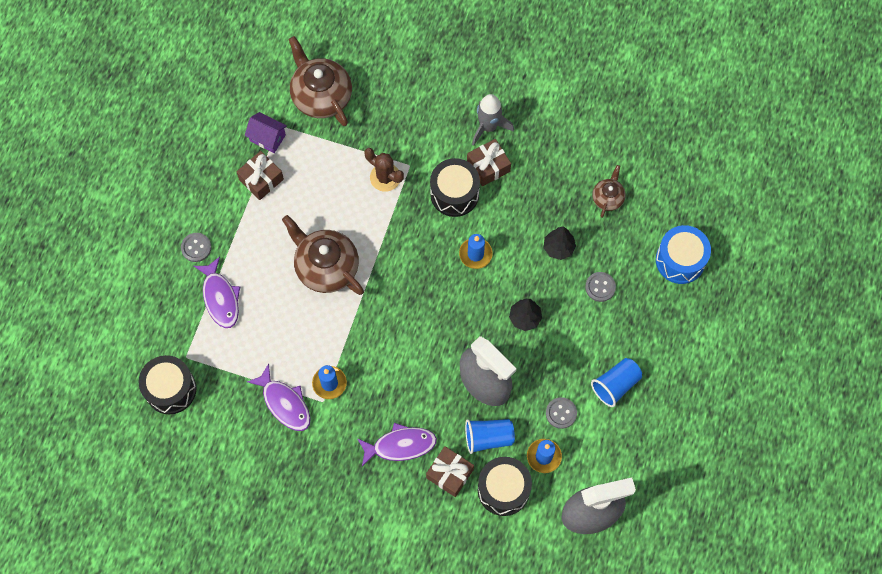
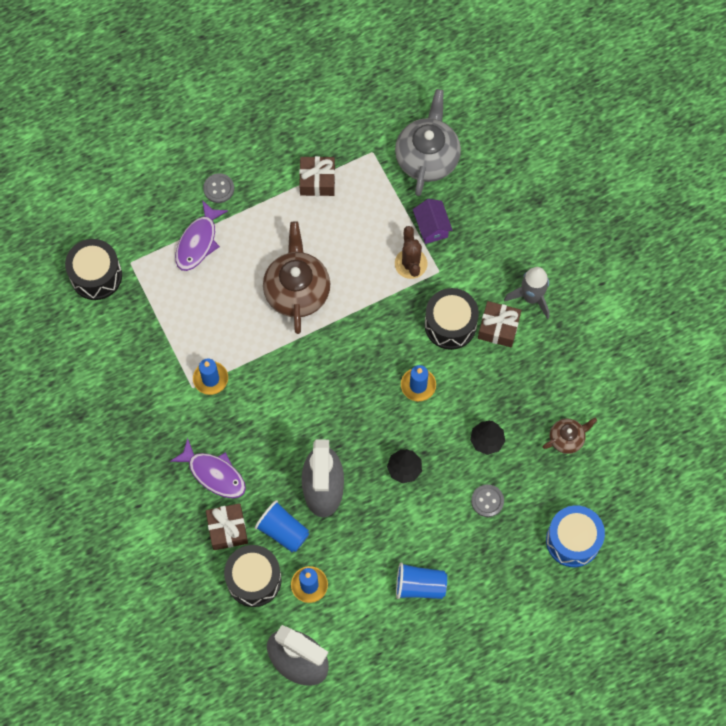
camera: 45 degrees right, 0 degrees up
purple house [245,112,287,153] -> purple house moved to [413,199,453,244]
purple fish [247,364,311,431] -> none
brown teapot [288,36,352,126] -> grey teapot [395,89,461,196]
grey button [546,397,577,429] -> none

